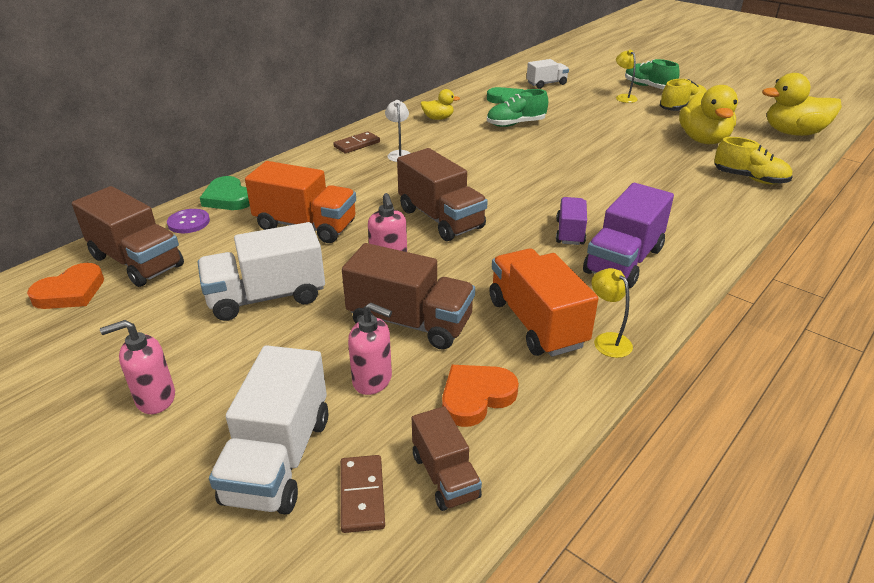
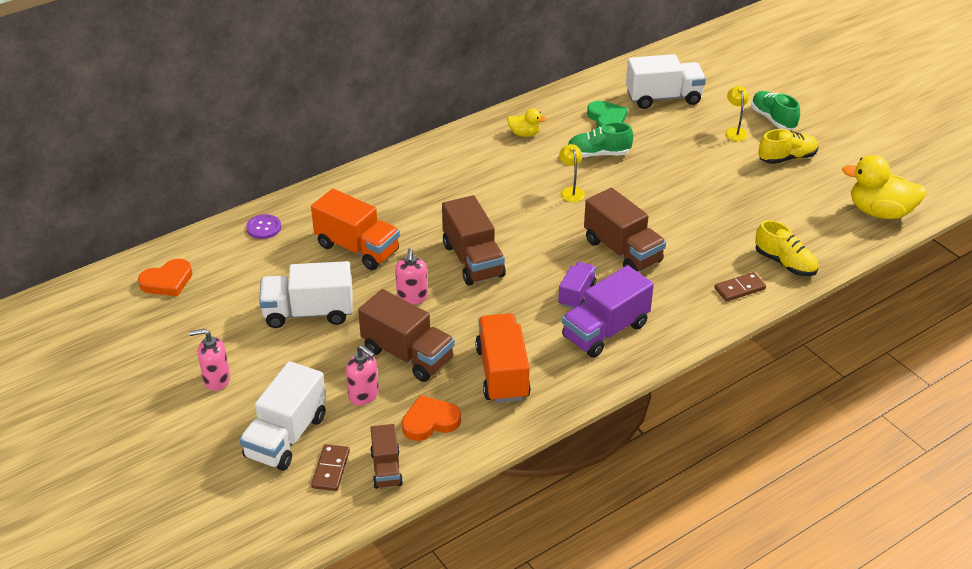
camera: 15 degrees right, 5 degrees up
brown truck [72,186,184,287] -> brown truck moved to [584,188,666,272]
green heart [200,176,250,210] -> none
brown domino [333,131,380,153] -> brown domino moved to [714,272,766,302]
white lamp [385,100,410,162] -> none
white truck [527,59,569,89] -> white truck [626,54,706,109], size x1.70
yellow lamp [592,268,633,358] -> yellow lamp moved to [559,144,585,202]
yellow duck [679,85,738,144] -> none

